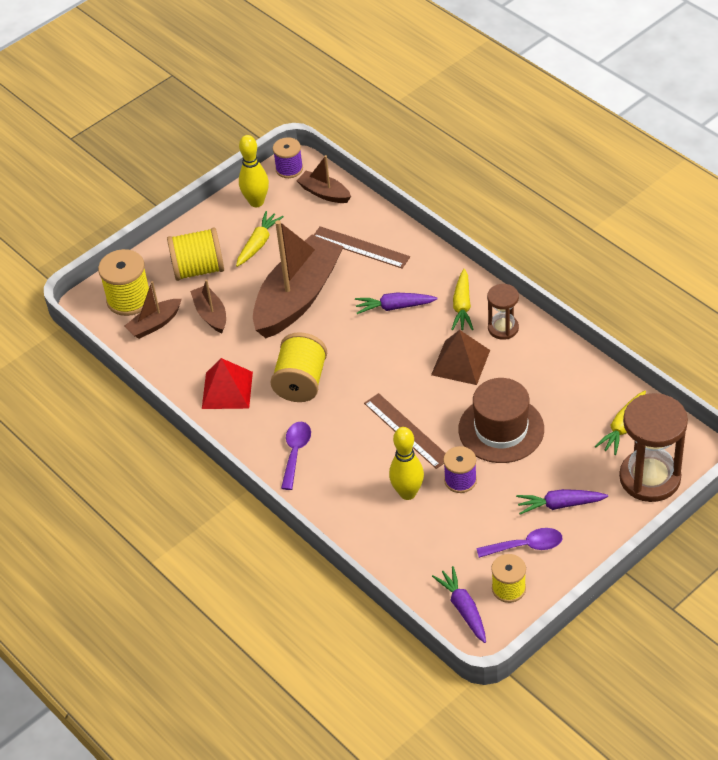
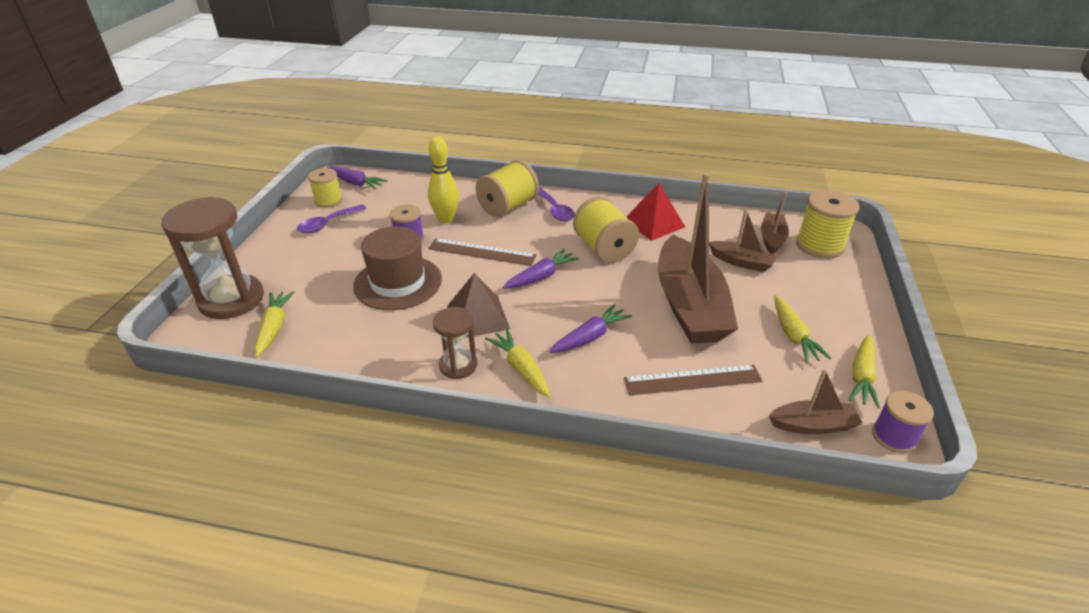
camera: 140 degrees right, 10 degrees down
yellow spool [167,227,224,281] -> yellow spool moved to [476,160,539,218]
yellow bowling pin [239,135,269,207] -> yellow carrot [849,335,880,409]
purple carrot [516,489,608,515] -> purple carrot moved to [503,249,579,289]

